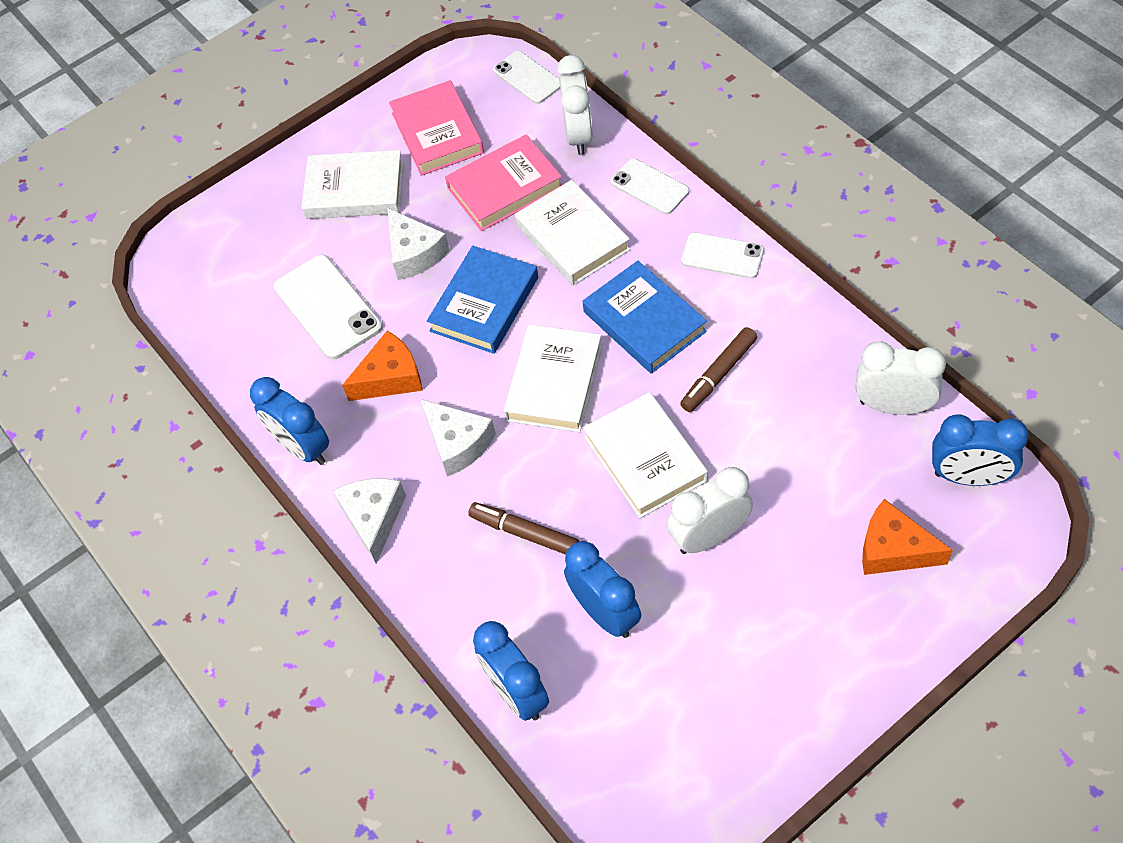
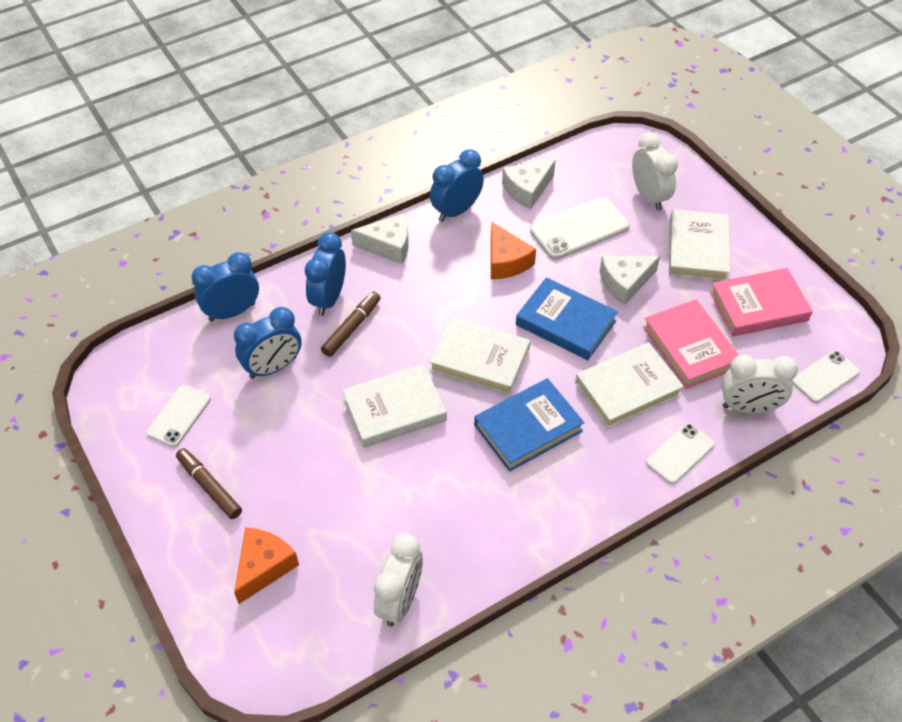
camera: 90 degrees right, 5 degrees down
white cheese [421,399,496,477] -> white cheese moved to [502,160,556,209]
white clock [667,467,753,554] -> white clock moved to [632,132,678,211]
brown marker [680,327,757,412] -> brown marker moved to [176,448,242,519]
white phone [681,232,764,279] -> white phone moved to [146,385,211,447]
blue clock [932,414,1029,486] -> blue clock moved to [305,232,346,316]

